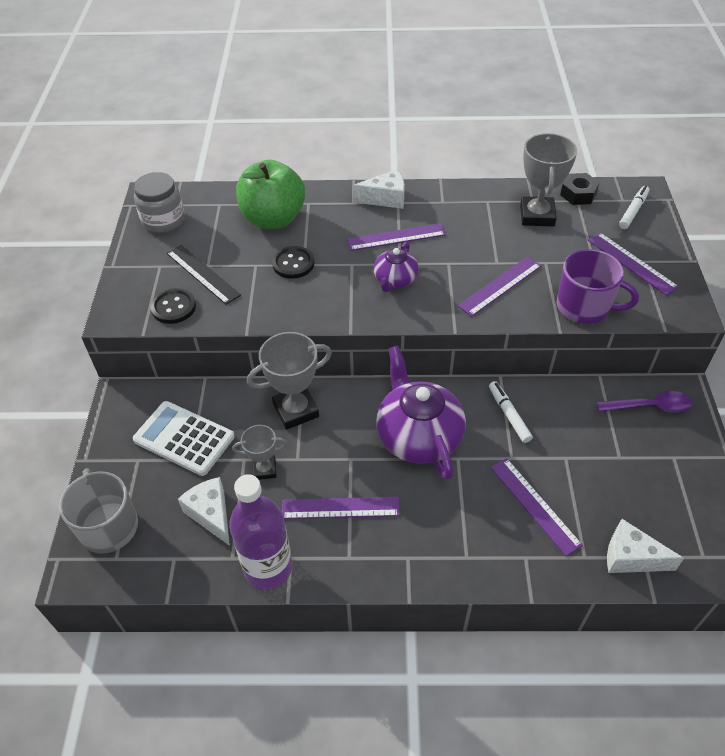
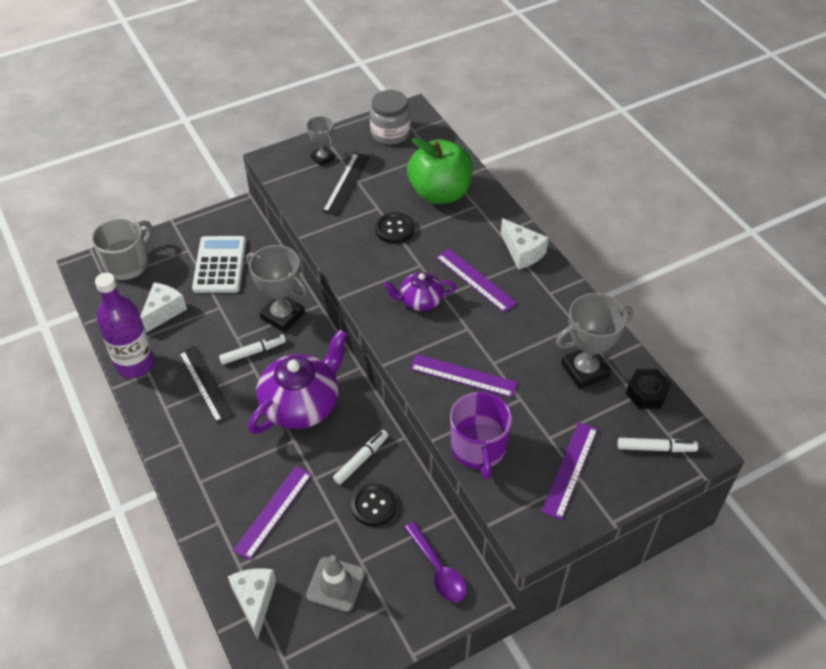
camera: 60 degrees right, 0 degrees up
black button [150,288,196,324] -> black button moved to [351,483,397,526]
grey trophy [232,425,287,480] -> grey trophy moved to [306,116,335,166]
purple ruler [282,497,400,519] -> black ruler [179,346,234,423]
none -> white marker [219,334,286,365]
none -> grey traffic cone [306,555,365,612]

